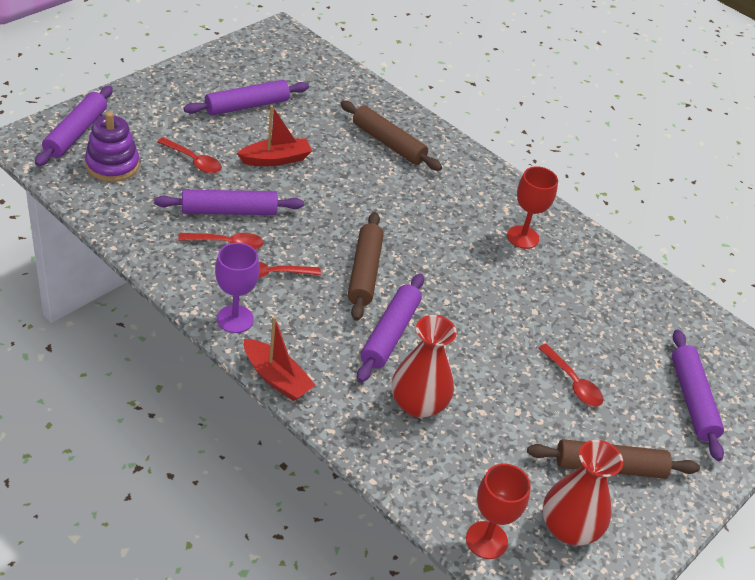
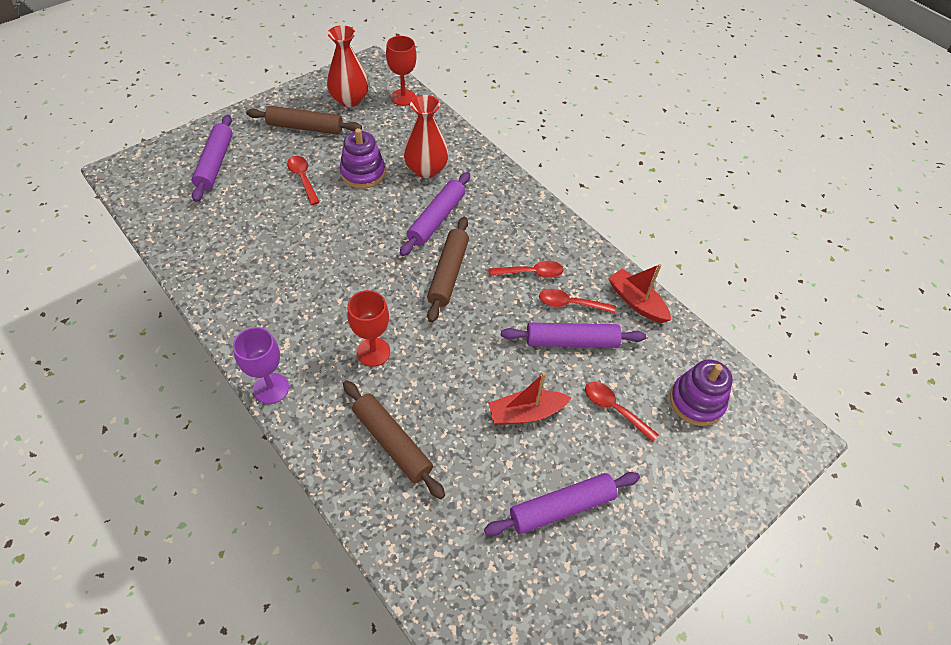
camera: 170 degrees left, 10 degrees up
purple rolling pin [35,86,113,166] -> none
purple goblet [215,243,260,333] -> purple goblet moved to [233,327,289,404]
red boat [244,316,316,401] -> red boat moved to [608,264,671,323]
red goblet [507,166,558,249] -> red goblet moved to [347,290,390,367]
none -> purple stacking toy [340,128,385,189]

